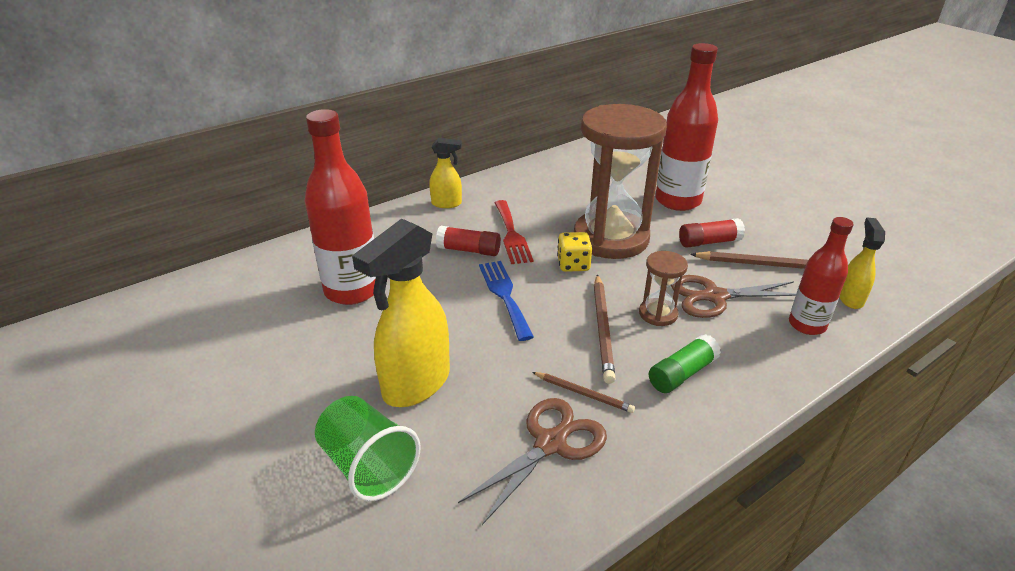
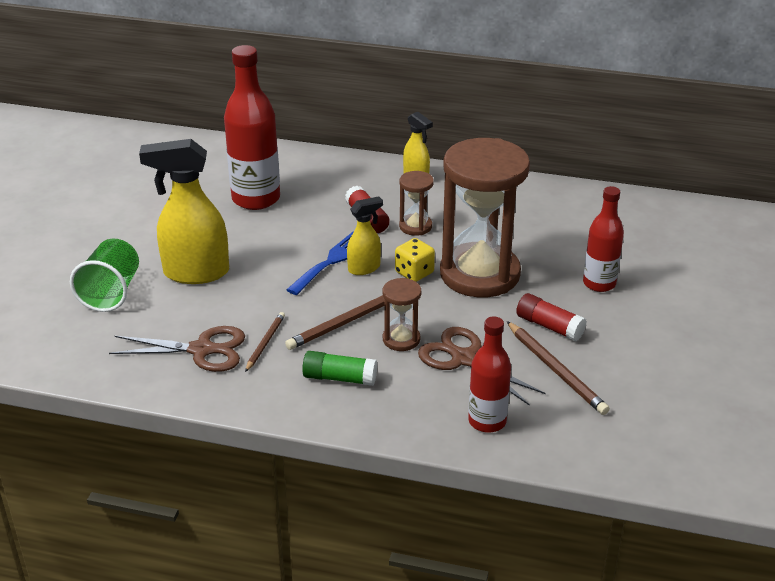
camera: 50 degrees right, 0 degrees up
red fork [495,200,533,264] -> brown hourglass [399,171,434,236]
brown pencil [532,372,635,413] -> brown pencil turned 150 degrees counterclockwise [245,312,285,372]
red bottle [655,43,718,211] -> red bottle [583,186,624,292], size x0.61
yellow spray bottle [840,217,885,309] -> yellow spray bottle moved to [347,197,383,275]

